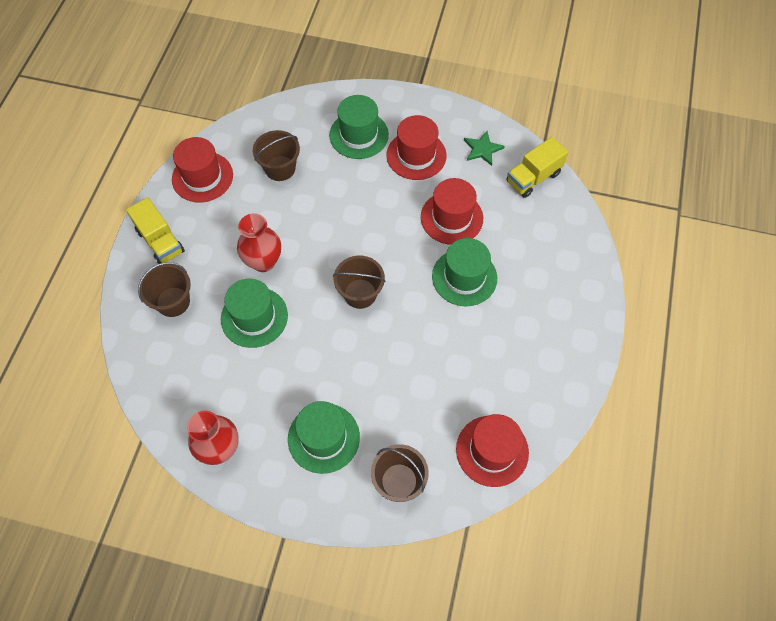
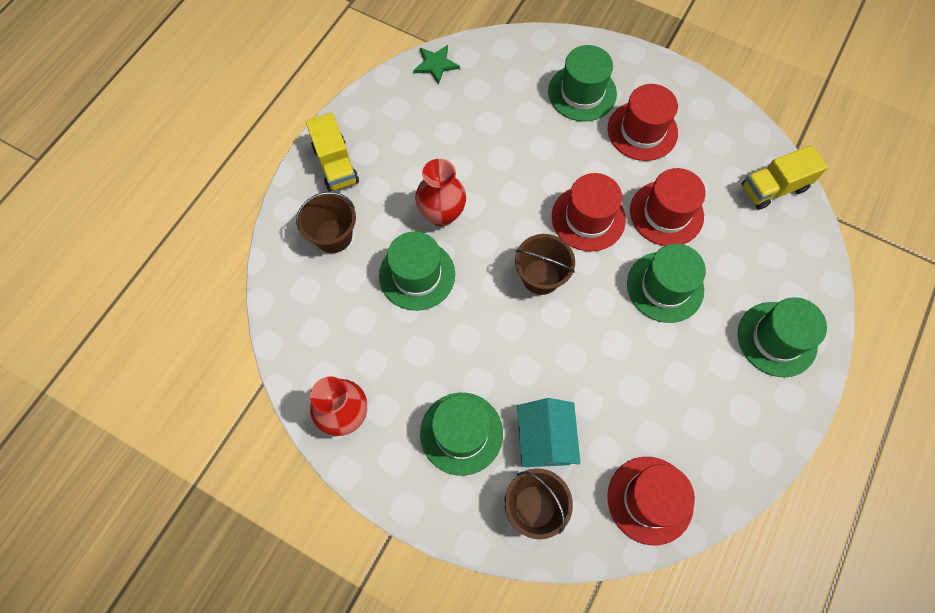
camera: 15 degrees right, 5 degrees up
red hat [172,137,233,202] -> red hat moved to [552,173,626,252]
brown bucket [253,130,300,181] -> none
green star [464,131,505,166] -> green star moved to [413,45,460,85]
none -> turquoise house [517,398,581,467]
none -> green hat [738,297,827,377]

